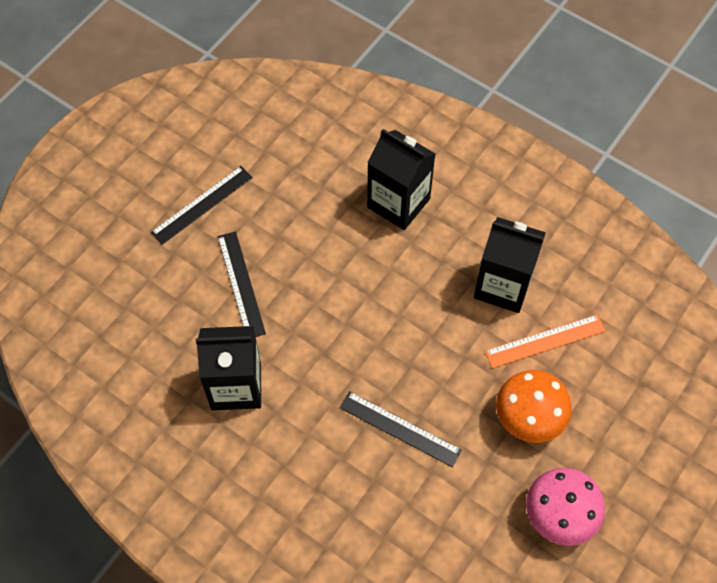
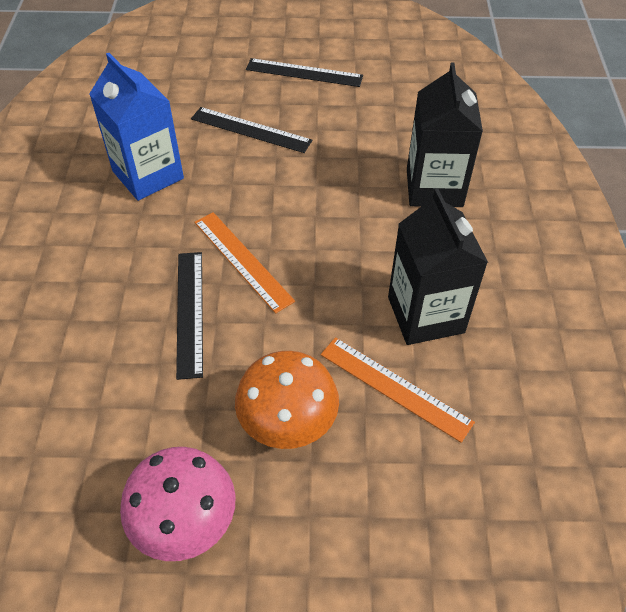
camera: 55 degrees right, 10 degrees down
black carton [196,326,261,410] -> blue carton [89,53,184,201]
black ruler [218,231,266,337] -> black ruler turned 75 degrees clockwise [191,107,313,153]
none -> orange ruler [194,212,295,314]

